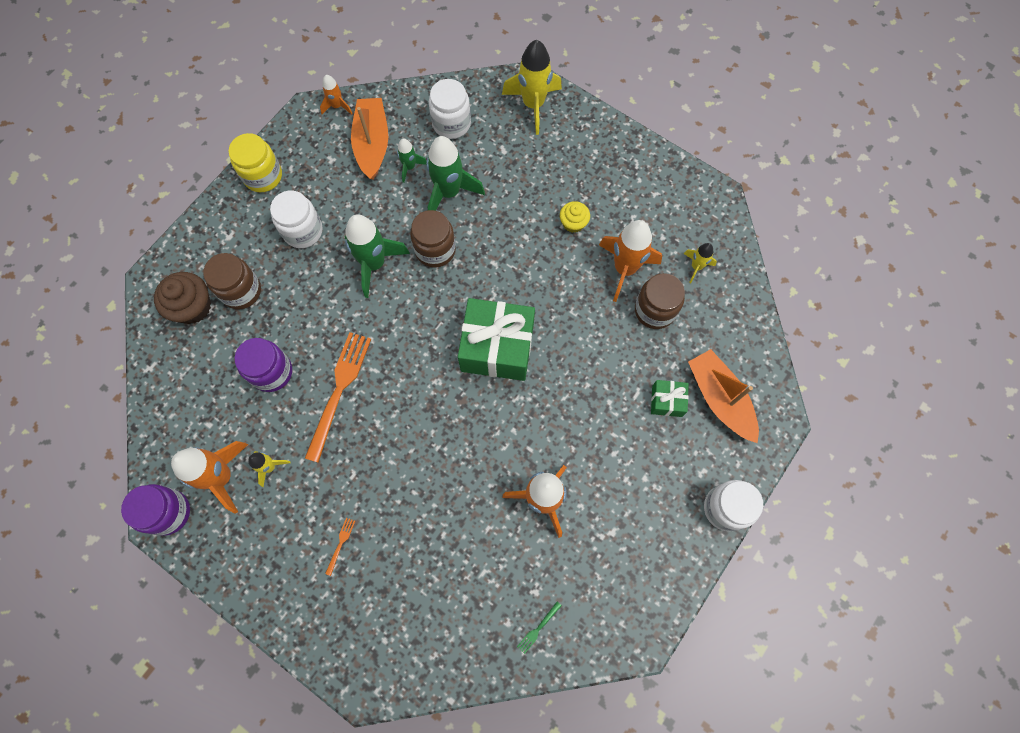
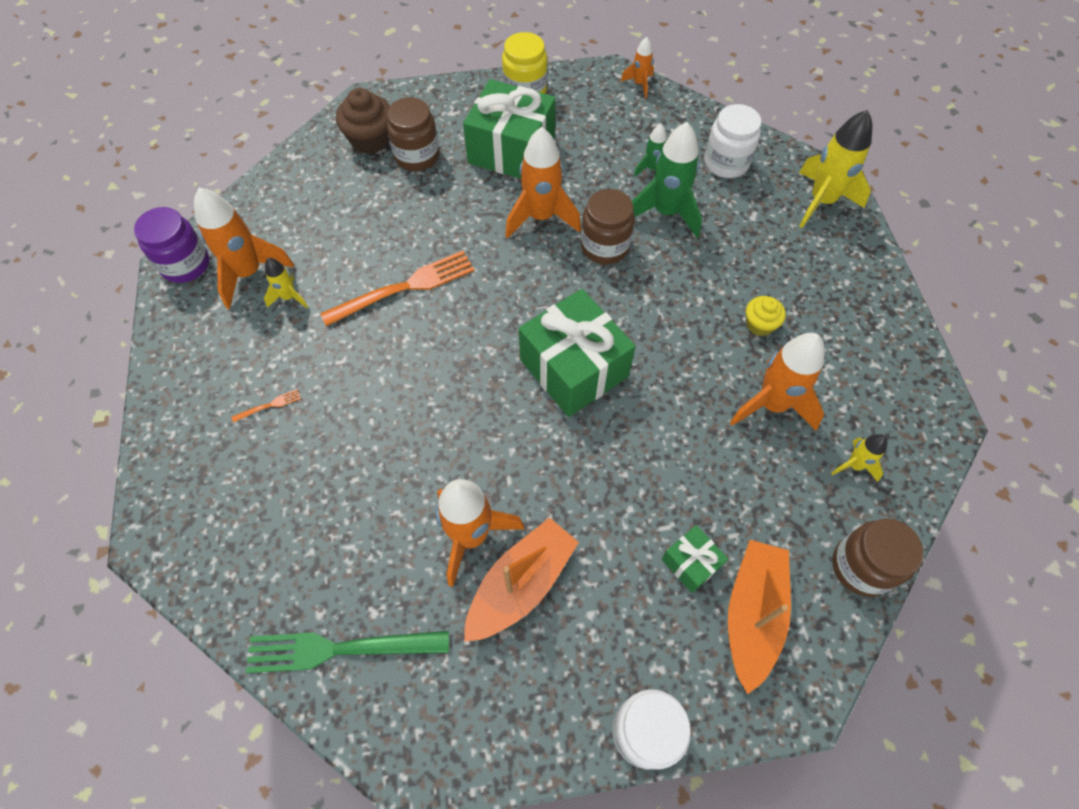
camera: 45 degrees right, 10 degrees down
purple jar [235,338,292,392] -> none
white jar [270,191,323,248] -> green gift [463,79,556,179]
green rocket [344,214,410,298] -> orange rocket [505,127,581,238]
orange boat [351,98,388,180] -> orange boat moved to [464,517,579,642]
green fork [517,602,562,654] -> green fork [246,631,449,673], size x2.49
brown jar [635,273,685,329] -> brown jar moved to [832,519,924,597]

